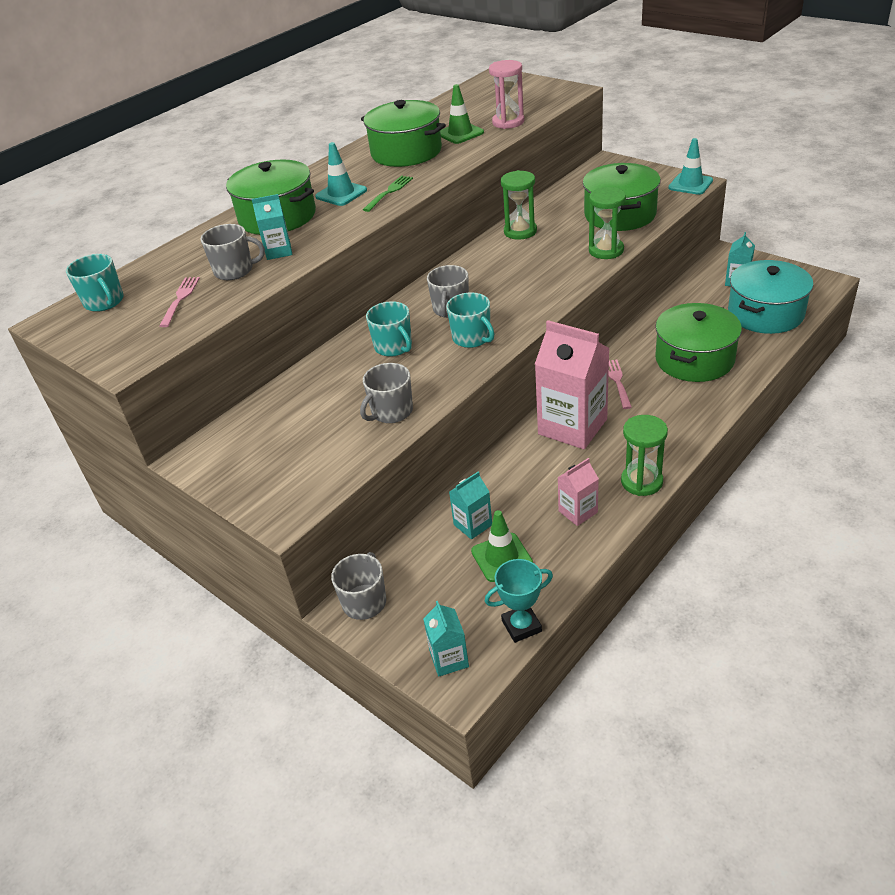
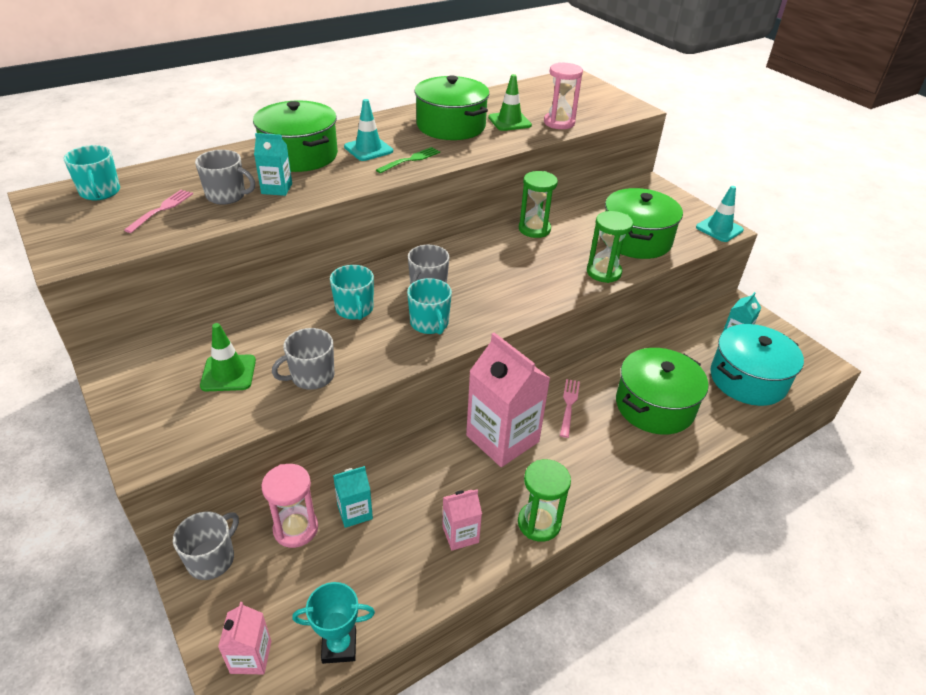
camera: 10 degrees right, 0 degrees up
turquoise carton [423,601,469,677] -> pink carton [218,602,271,674]
green traffic cone [471,510,533,582] -> green traffic cone moved to [200,323,256,392]
none -> pink hourglass [262,464,318,548]

